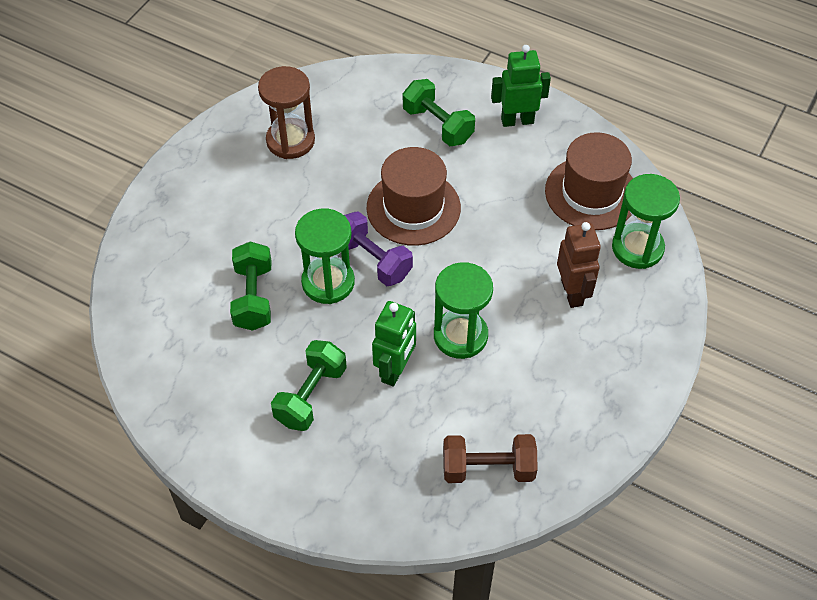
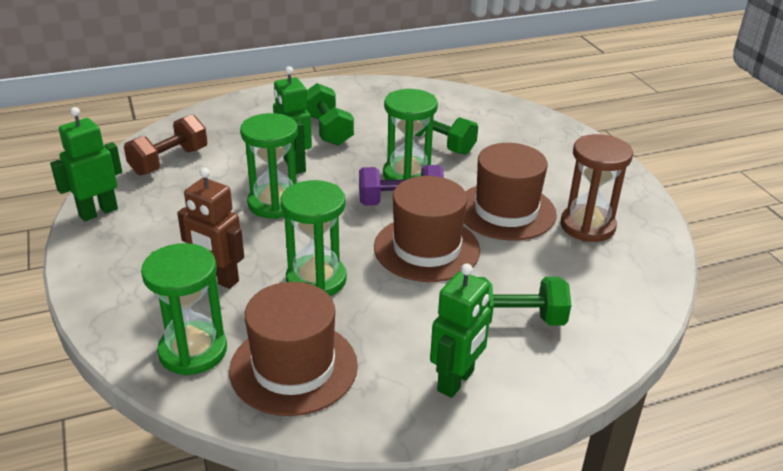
camera: 130 degrees right, 20 degrees down
none -> green robot [50,107,122,221]
none -> green hourglass [281,180,347,296]
none -> brown hat [464,143,557,241]

